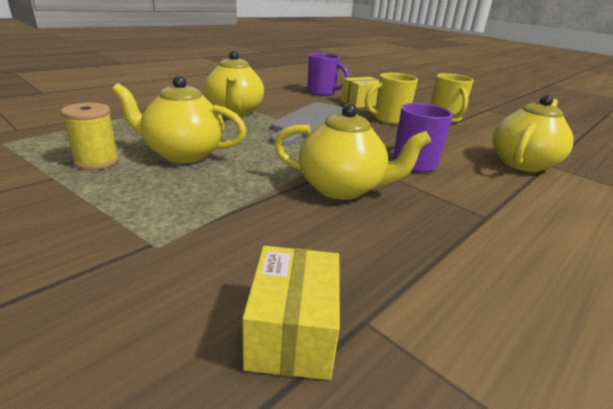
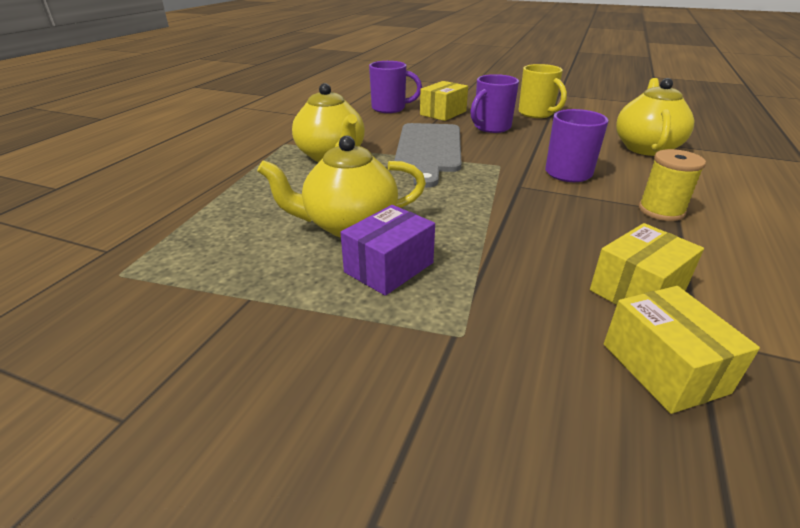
camera: 20 degrees left, 5 degrees up
yellow spool [61,103,119,170] -> yellow spool moved to [639,149,706,221]
yellow teapot [274,103,431,200] -> none
yellow mug [365,73,418,124] -> purple mug [471,74,519,133]
none -> purple box [341,205,435,296]
none -> yellow box [590,223,704,305]

